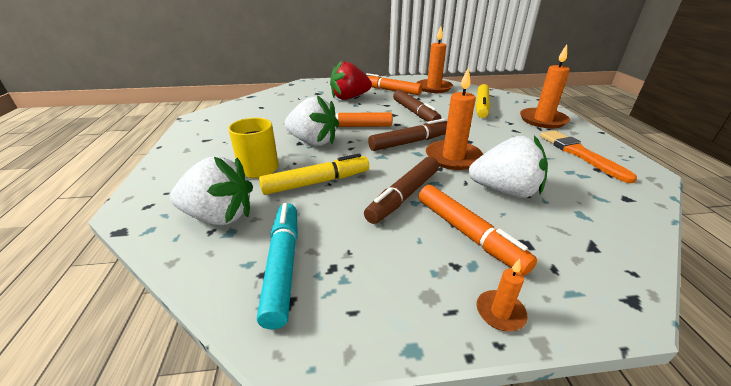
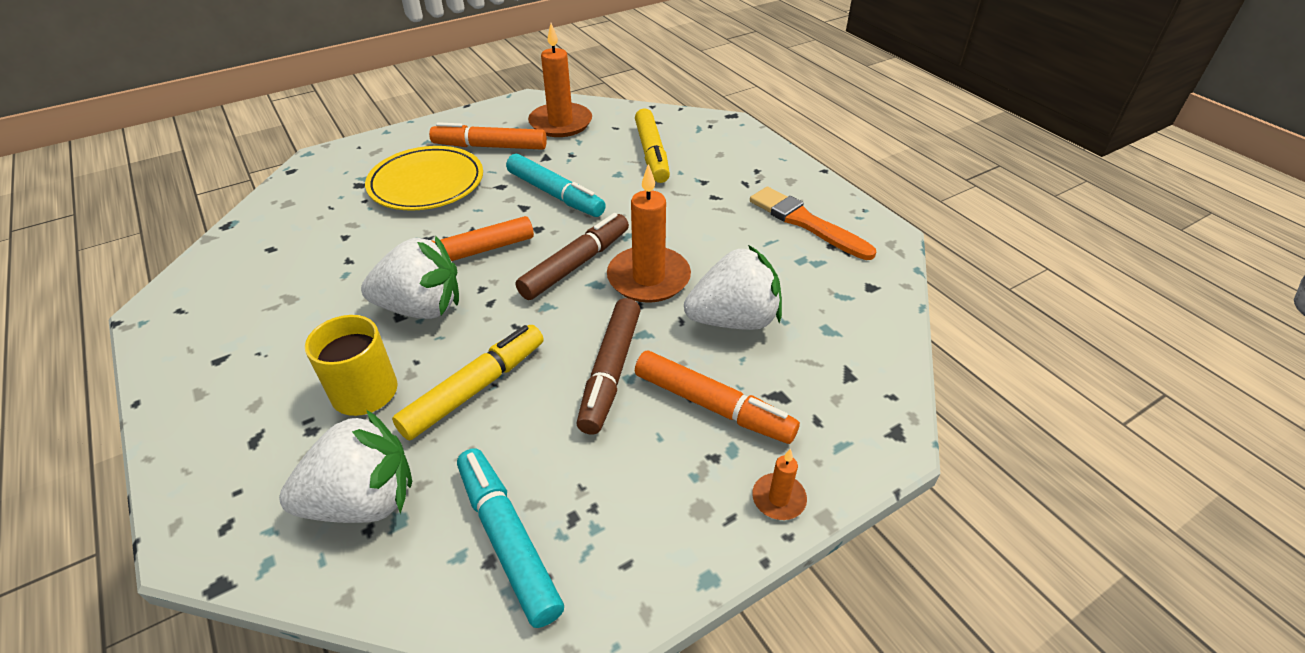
camera: 25 degrees left, 10 degrees up
red strawberry [330,60,372,100] -> yellow plate [365,146,483,211]
brown marker [393,90,441,122] -> turquoise marker [506,154,606,217]
orange candle [520,45,570,128] -> none

